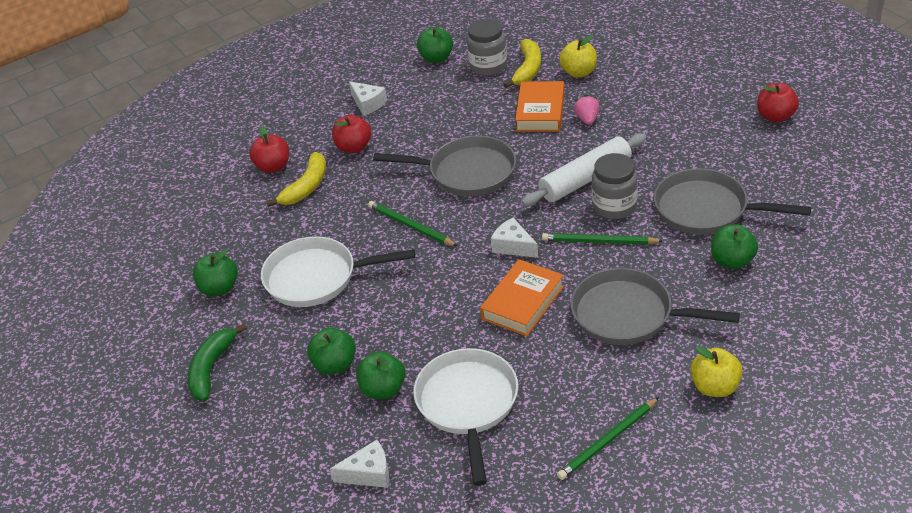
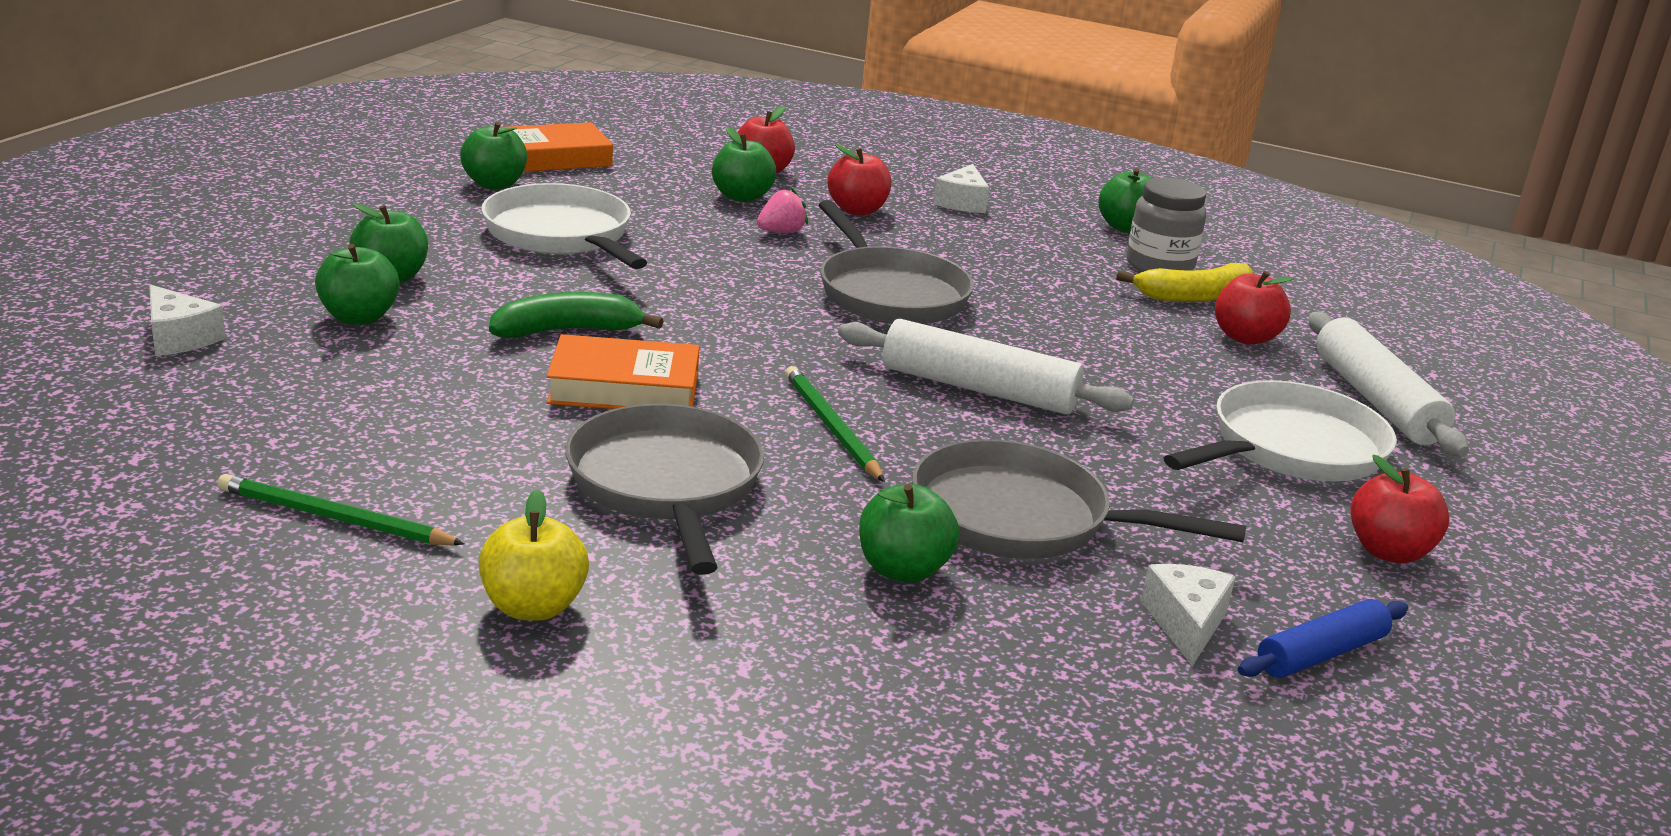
camera: 50 degrees right, 15 degrees down
green banana [188,323,247,401] -> green banana moved to [489,292,664,338]
yellow banana [266,152,326,207] -> green apple [712,127,776,202]
green pencil [368,201,458,247] -> none
white pan [413,348,518,486] -> white pan moved to [1164,380,1396,482]
white cheese [491,218,538,258] -> white cheese moved to [1141,564,1235,666]
orange book [515,81,565,132] -> orange book moved to [503,122,613,172]
yellow apple [559,35,597,78] -> red apple [1215,271,1294,345]
pink strawberry [574,95,600,125] -> pink strawberry moved to [757,188,808,233]
grey jar [592,153,638,219] -> none
grey pan [654,168,811,235] -> grey pan turned 60 degrees counterclockwise [912,439,1246,559]
none -> blue rolling pin [1238,599,1408,678]
none -> white rolling pin [1309,312,1469,457]

